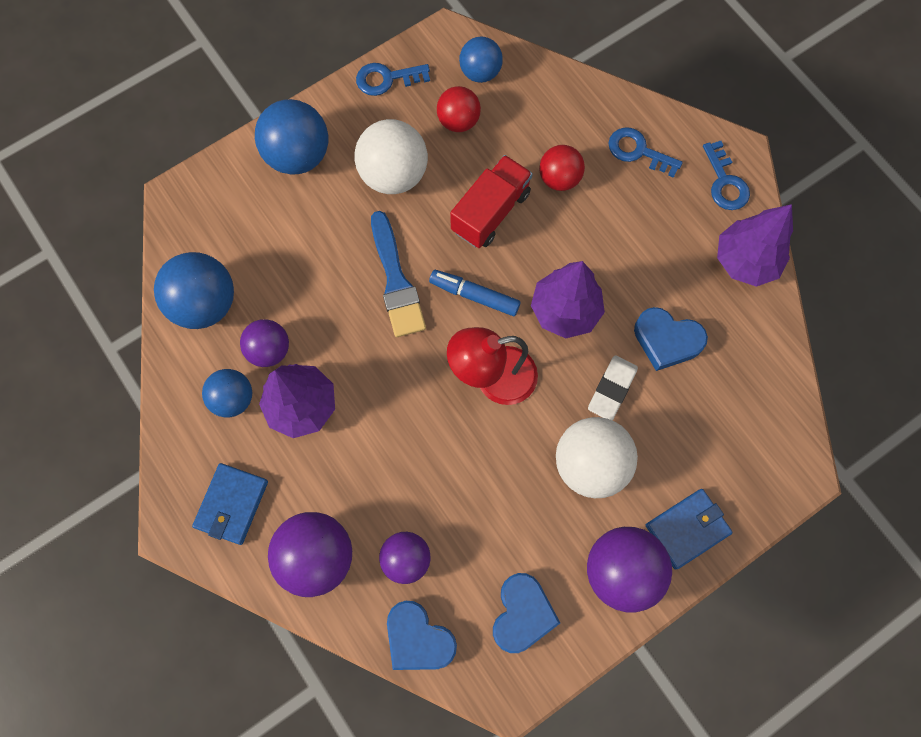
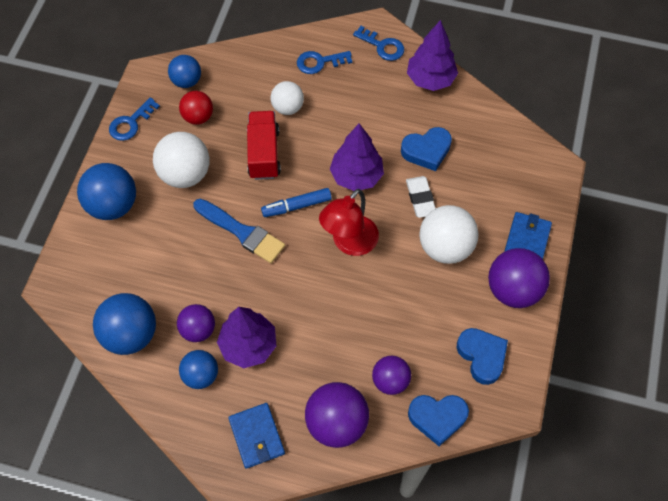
camera: 40 degrees left, 10 degrees down
red ball [539,145,585,191] -> white ball [270,81,304,115]

